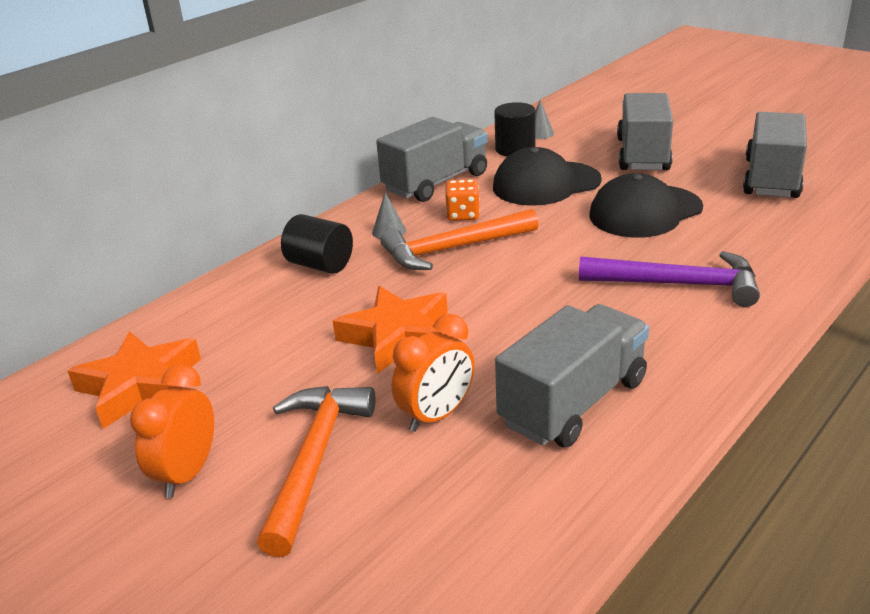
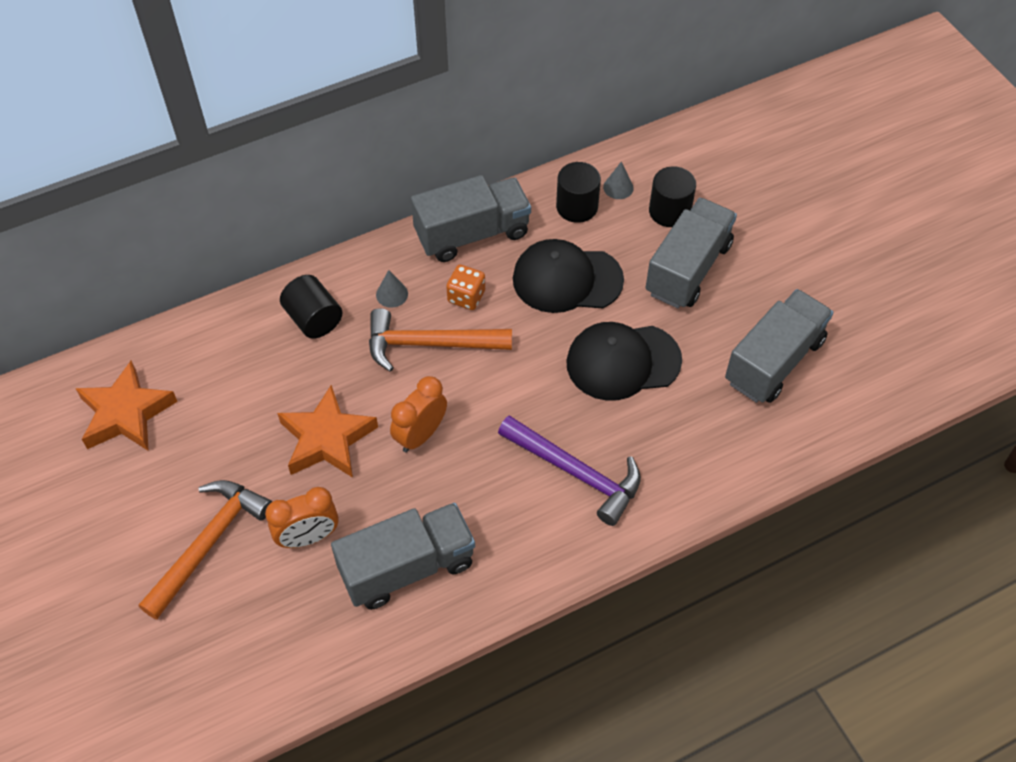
camera: 20 degrees right, 25 degrees up
orange clock [130,364,214,498] -> orange clock moved to [390,376,447,452]
none -> black cylinder [649,166,696,227]

